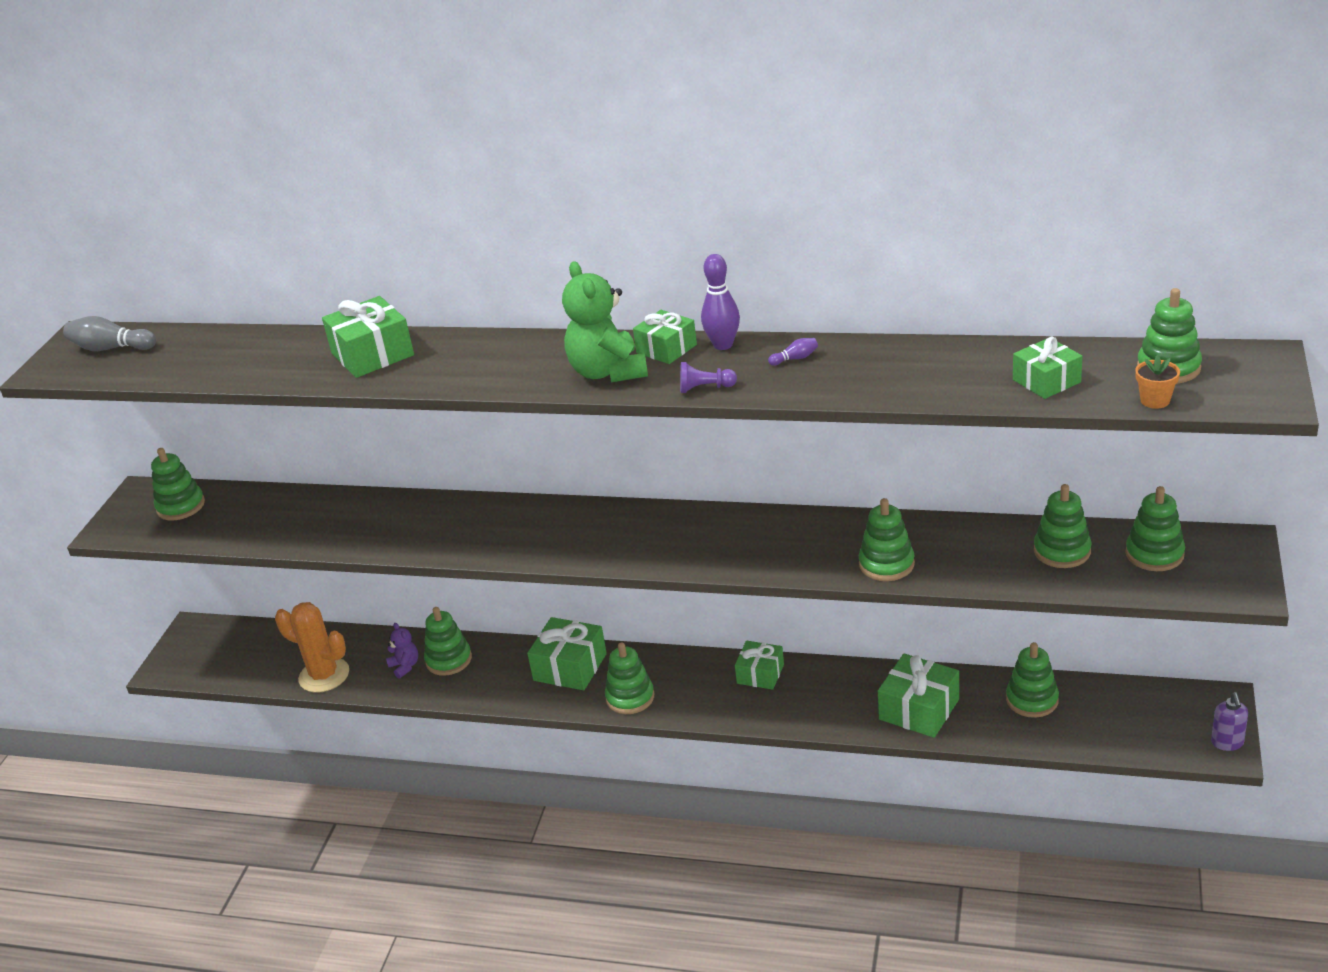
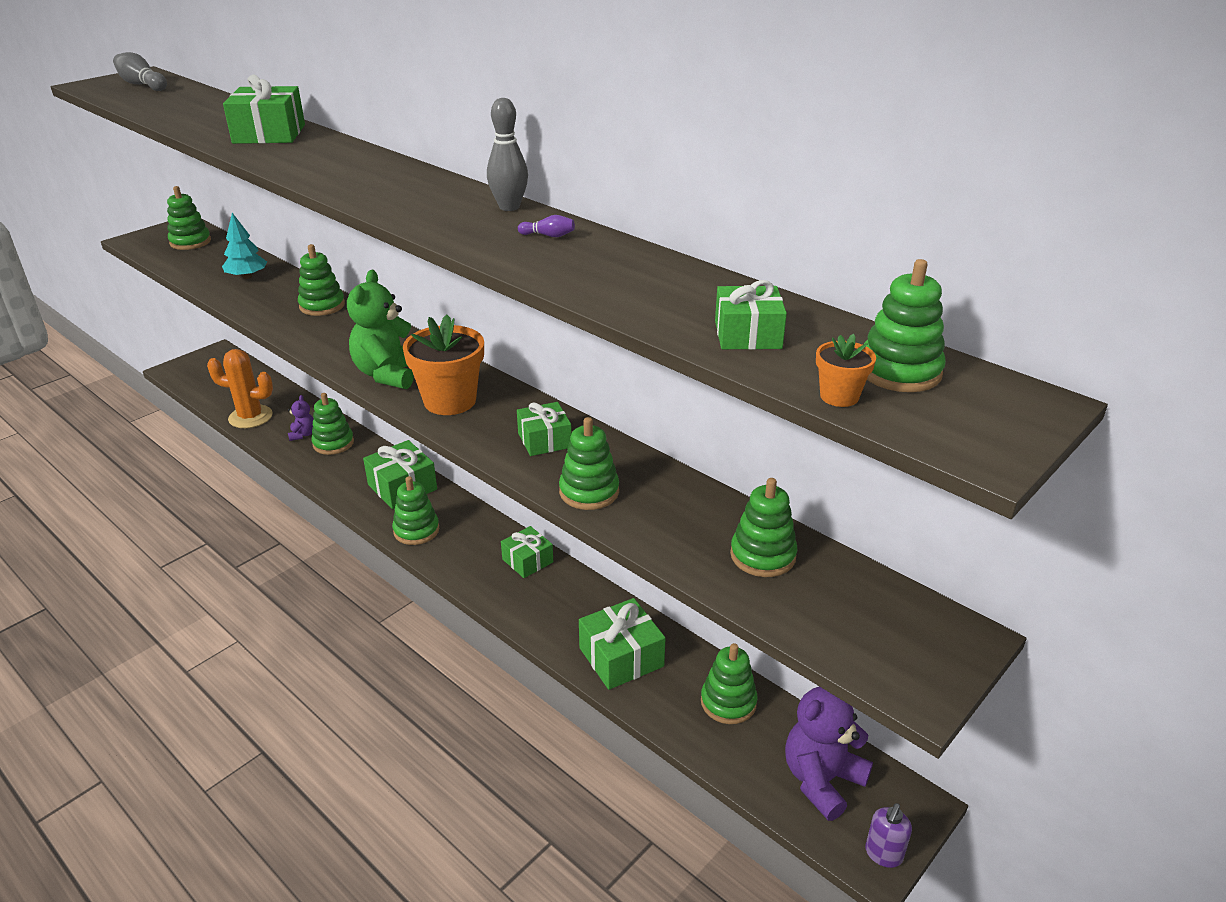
camera: 25 degrees right, 0 degrees up
orange cactus [275,602,349,693] -> orange cactus turned 45 degrees counterclockwise [207,349,273,428]
green teddy bear [562,261,648,382] -> green teddy bear moved to [347,270,414,389]
green gift [633,310,697,364] -> green gift moved to [517,402,572,456]
purple pawn [680,362,737,393] -> none
purple bowling pin [701,254,740,350] -> grey bowling pin [487,98,528,211]
green stacking toy [1125,486,1185,571] -> green stacking toy moved to [298,244,345,316]
none -> turquoise tree [222,213,267,279]
none -> orange flower pot [403,315,484,415]
none -> purple teddy bear [785,686,873,821]

